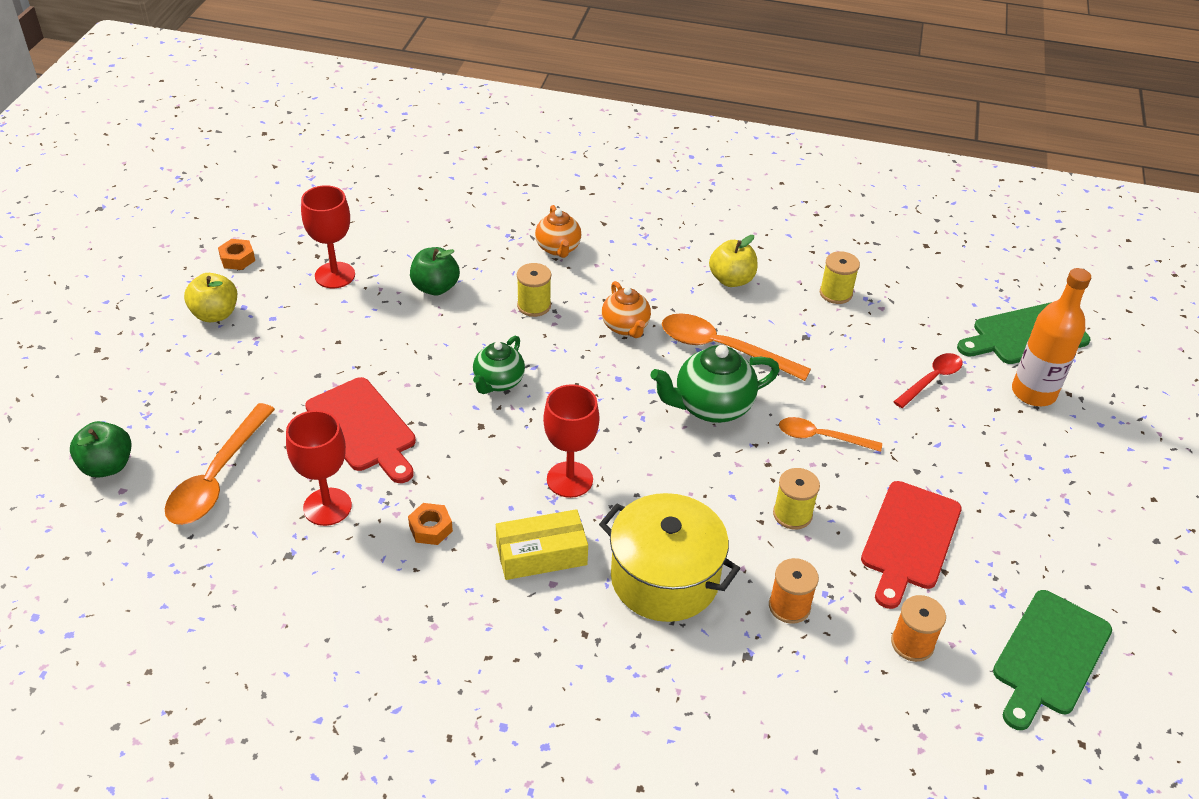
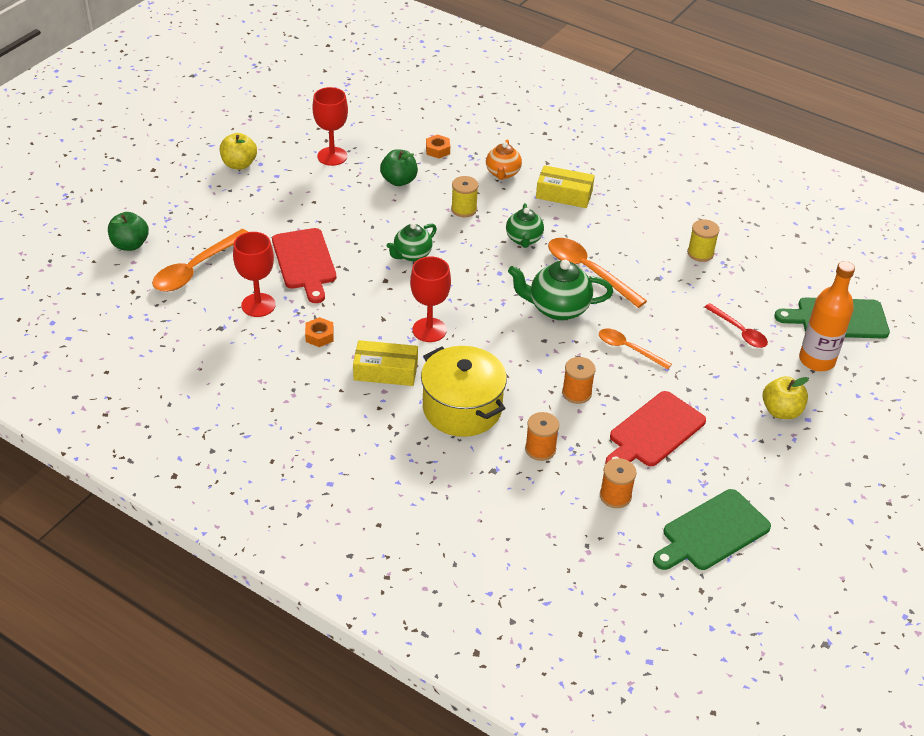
camera: 20 degrees right, 0 degrees up
orange nut [218,239,255,270] -> orange nut moved to [426,134,450,158]
orange teapot [602,281,651,338] -> green teapot [506,203,544,248]
yellow apple [709,235,757,287] -> yellow apple moved to [763,376,809,419]
yellow spool [773,468,820,530] -> orange spool [562,357,596,404]
red spoon [893,353,963,408] -> red spoon turned 75 degrees clockwise [705,303,768,348]
none -> yellow box [536,165,595,208]

